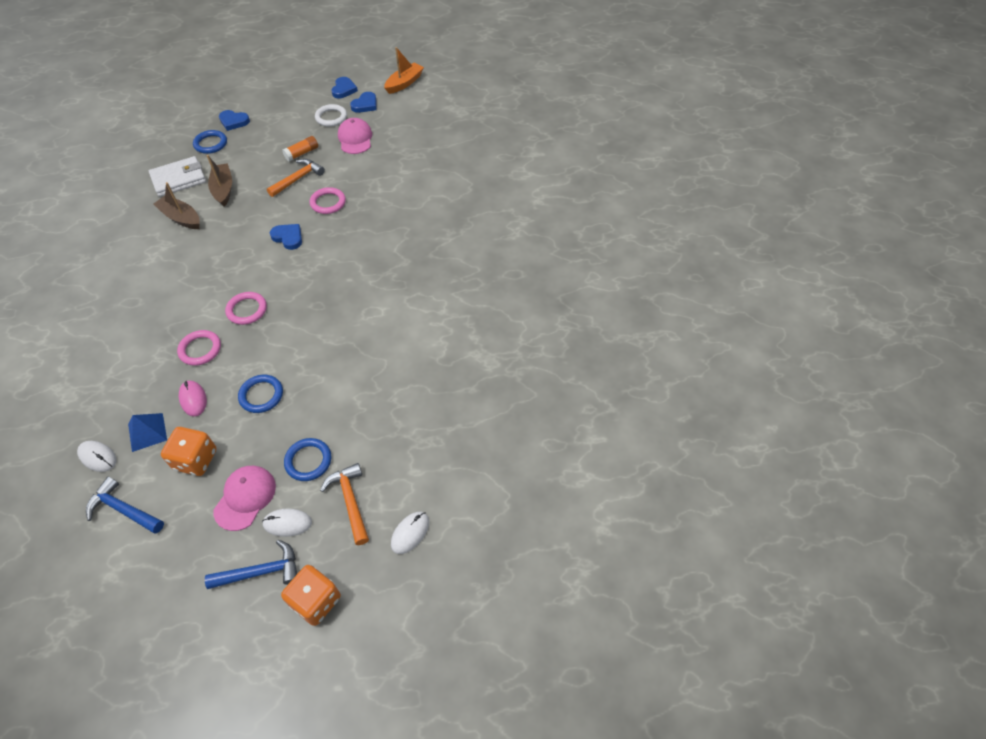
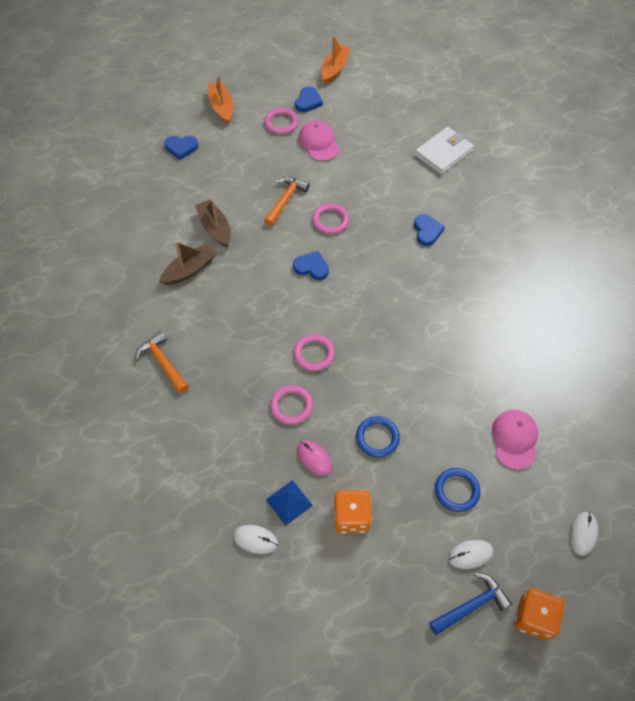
camera: 15 degrees left, 5 degrees up
blue hammer [86,477,164,534] -> none
white wallet [149,156,206,197] -> white wallet moved to [415,127,474,174]
brown boat [153,182,200,229] -> brown boat turned 120 degrees clockwise [159,242,217,285]
blue ring [193,130,227,154] -> none
pink cap [213,466,276,531] -> pink cap moved to [492,410,538,470]
orange glue stick [282,136,318,161] -> none
white ring [315,104,347,127] -> pink ring [264,108,298,134]
orange hammer [320,463,369,545] -> orange hammer moved to [135,331,189,394]
blue heart [331,77,358,99] -> blue heart moved to [414,214,445,246]
none -> orange boat [207,75,233,124]

